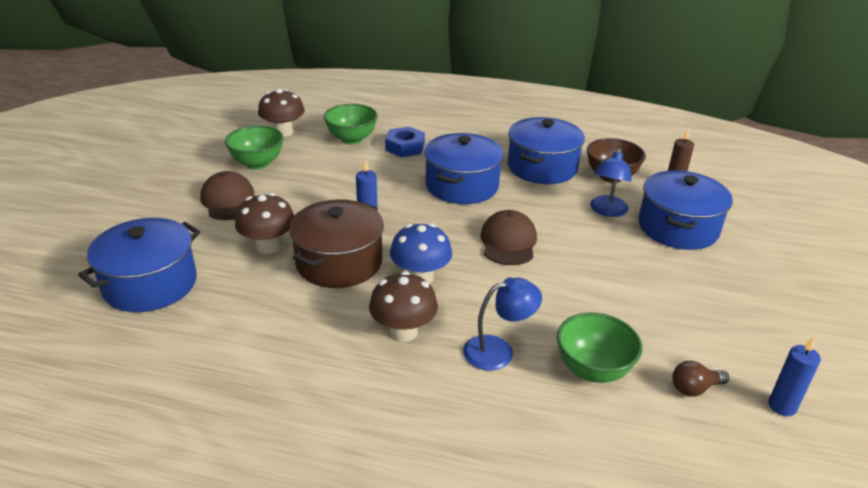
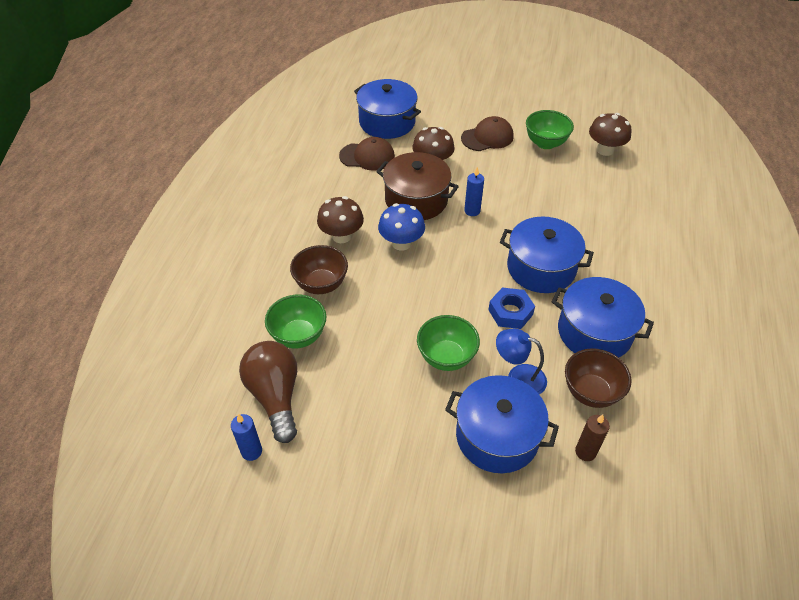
camera: 90 degrees right, 15 degrees up
green bowl [323,104,378,145] -> green bowl moved to [417,315,480,371]
blue nut [385,127,425,157] -> blue nut moved to [488,287,535,329]
blue lamp [463,277,542,371] -> brown bowl [290,245,348,294]
brown cap [481,210,537,265] -> brown cap moved to [339,137,395,171]
brown light bulb [672,361,729,396] -> brown light bulb [239,341,297,443], size x2.12

